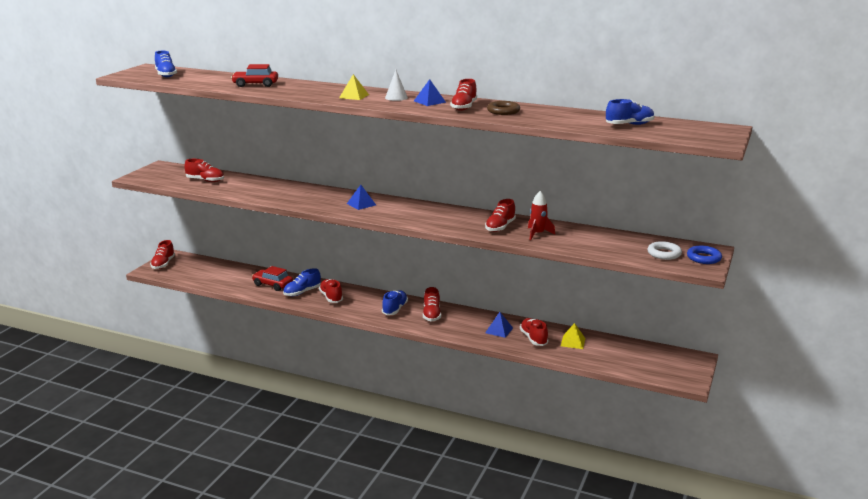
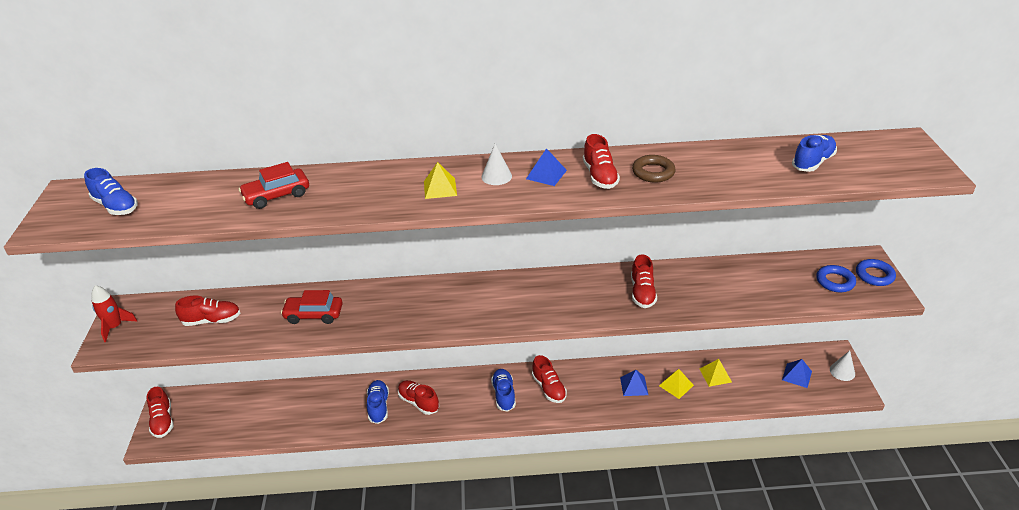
camera: 25 degrees left, 15 degrees up
red car [252,266,293,291] -> red car moved to [281,290,343,324]
blue shoe [283,268,321,296] -> blue shoe turned 150 degrees clockwise [367,380,389,424]
blue pyramid [347,185,376,210] -> blue pyramid moved to [782,359,812,388]
red shoe [520,318,549,346] -> yellow pyramid [659,369,694,399]
red rocket [528,191,555,240] -> red rocket moved to [91,285,138,342]
white ring [647,241,682,260] -> blue ring [816,265,856,292]
none -> white cone [830,351,855,381]

